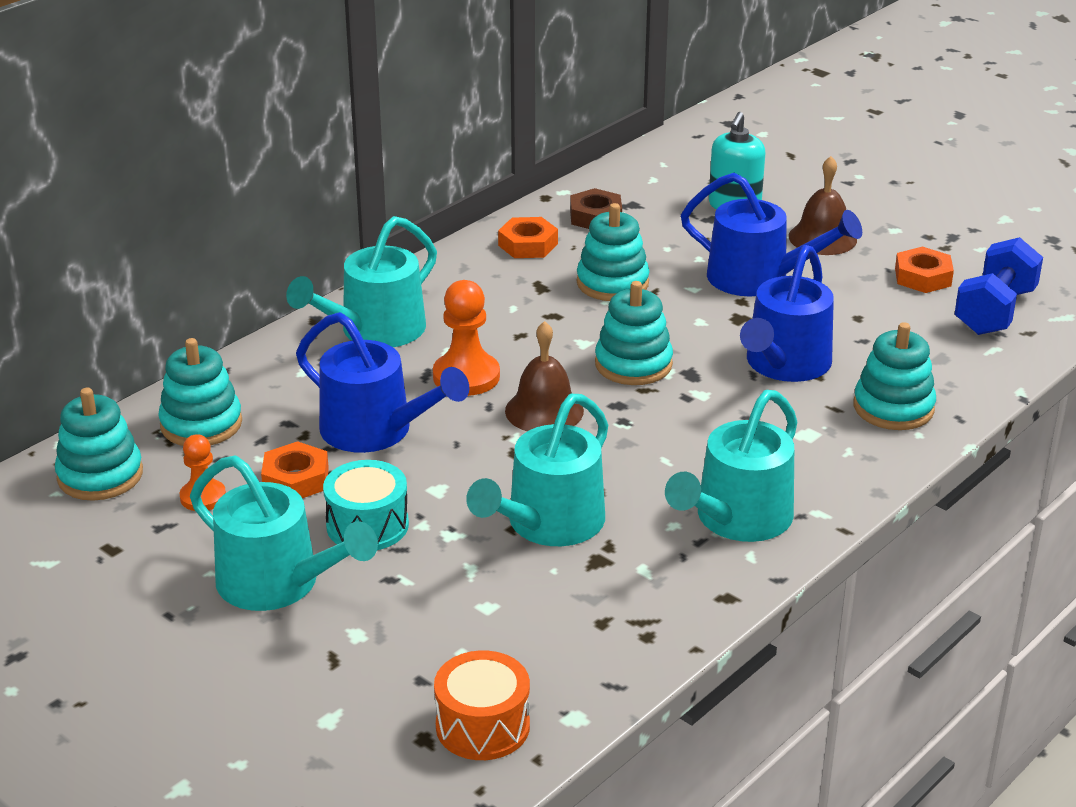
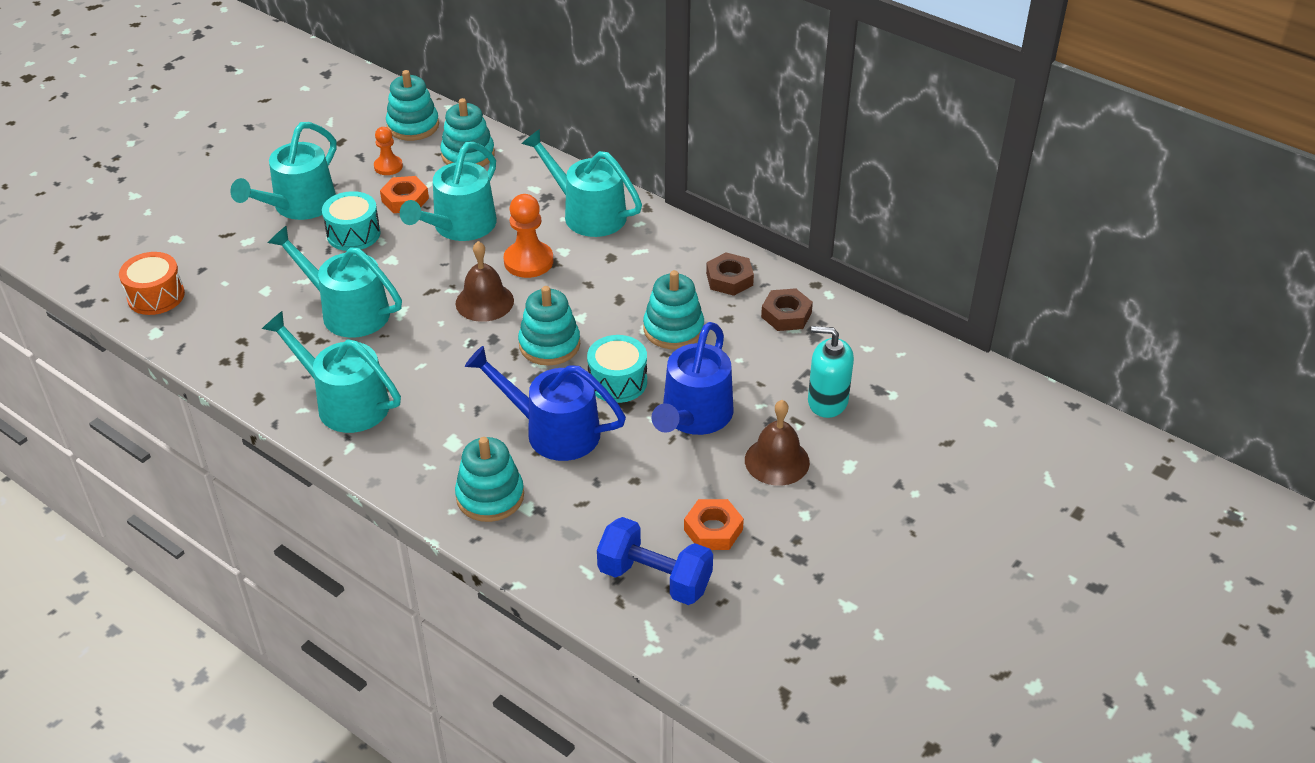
camera: 85 degrees right, 10 degrees up
blue watering can [296,312,469,453] -> turquoise watering can [400,142,497,241]
orange nut [498,217,558,258] -> brown nut [706,252,754,296]
none -> turquoise drum [587,335,647,403]

